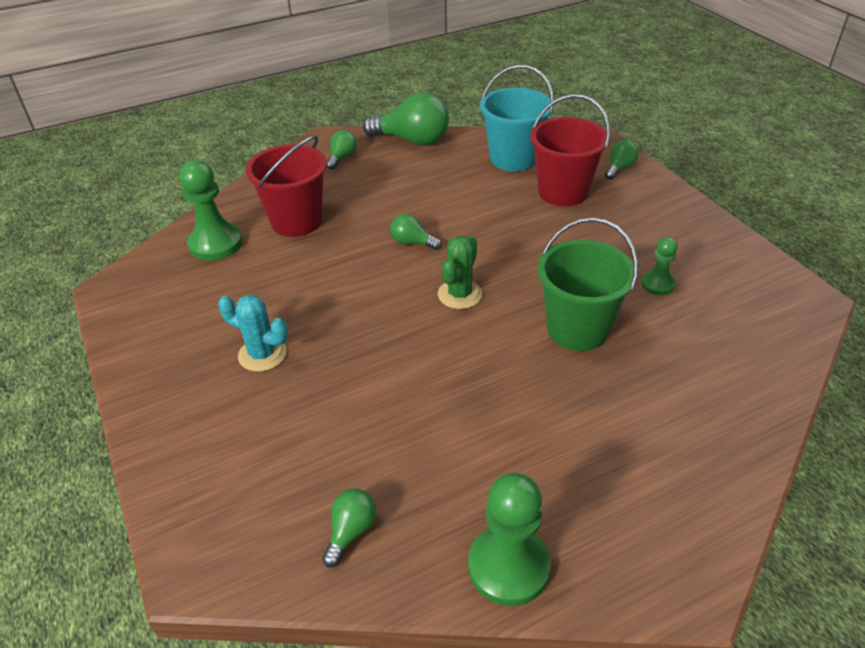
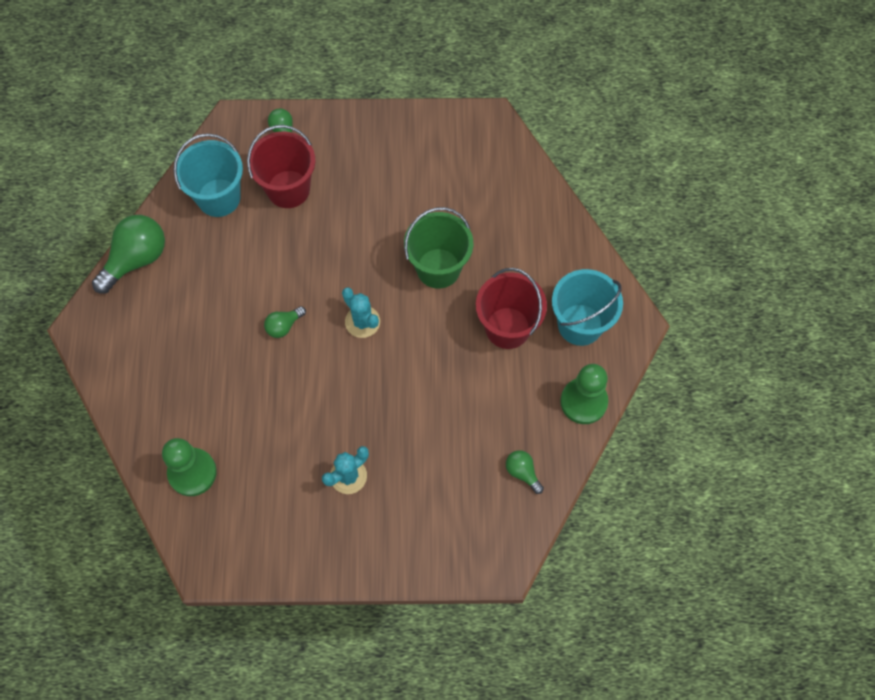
camera: 65 degrees left, 25 degrees up
red bucket [245,136,327,237] -> red bucket moved to [476,268,547,349]
green light bulb [327,130,357,170] -> none
green cactus [438,236,482,309] -> turquoise cactus [342,287,380,338]
green pawn [641,237,678,295] -> none
none -> turquoise bucket [552,269,623,346]

